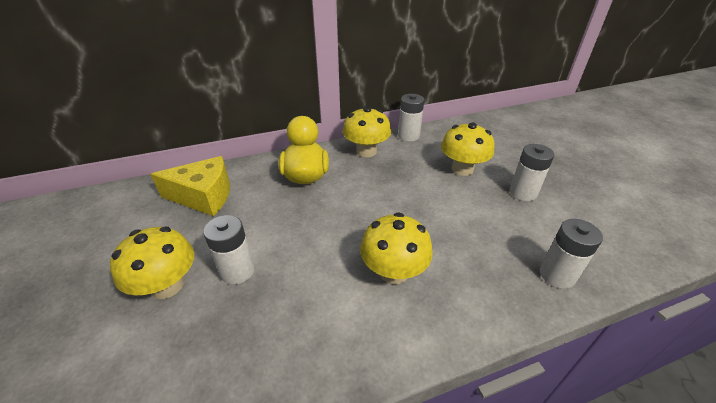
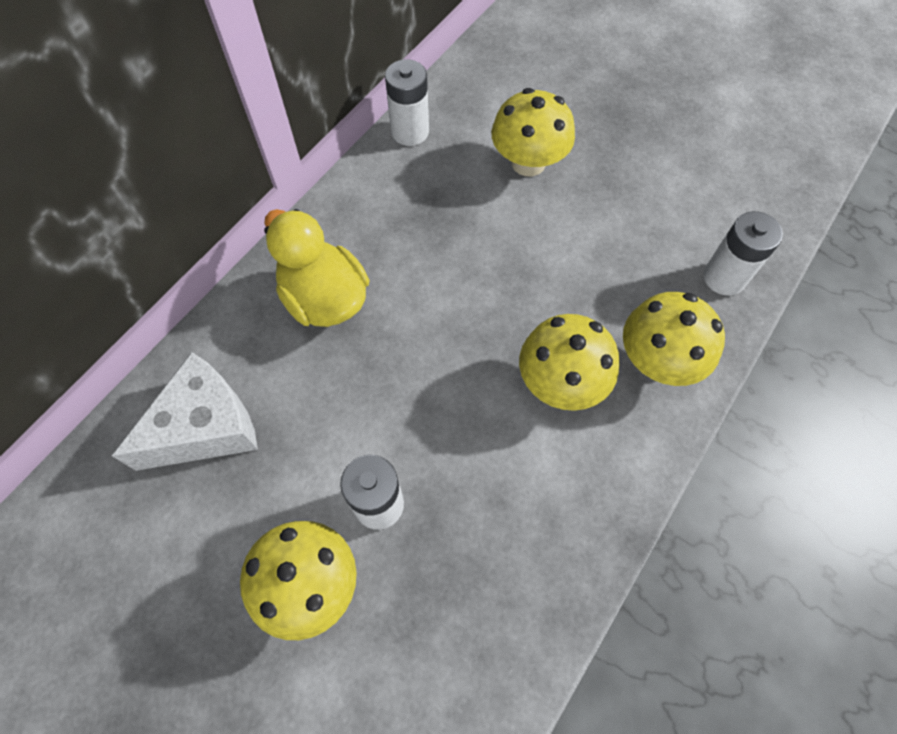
camera: 35 degrees left, 25 degrees up
yellow cheese [150,156,230,216] -> white cheese [112,352,258,471]
yellow mushroom [343,107,391,157] -> yellow mushroom moved to [623,292,725,386]
white battery [509,144,554,201] -> none

